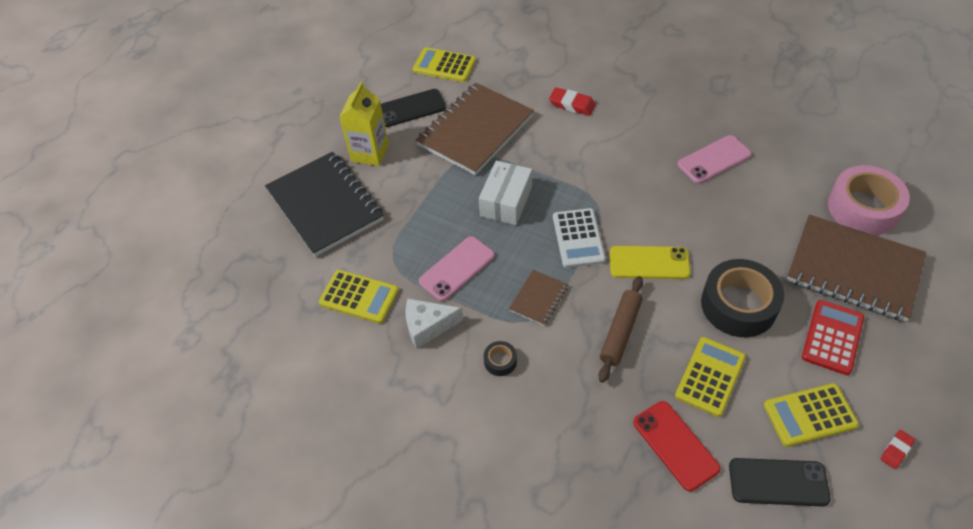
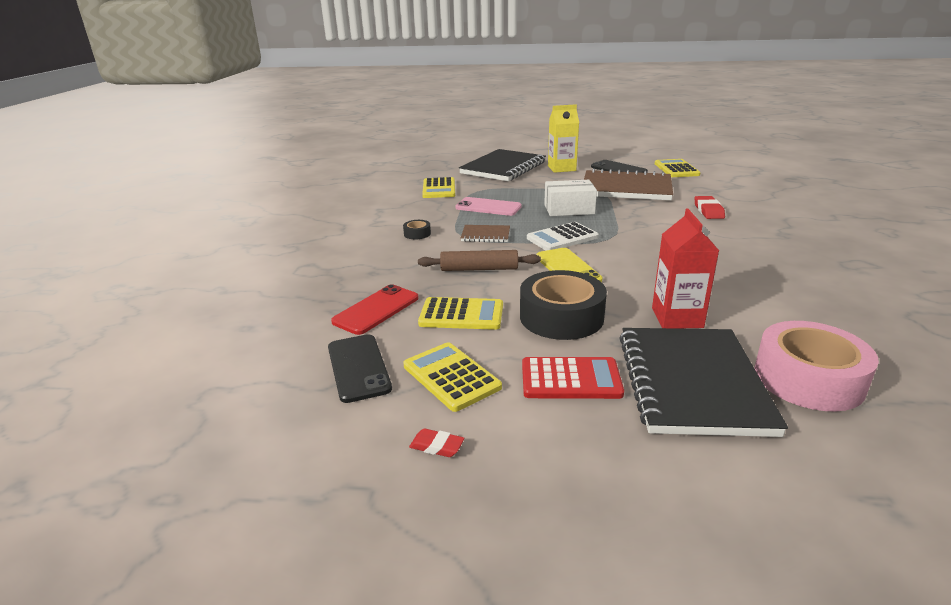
camera: 65 degrees right, 25 degrees down
white cheese [405,299,463,349] -> none
pink phone [678,135,752,184] -> none
brown notebook [787,215,926,322] -> black notebook [619,328,788,437]
none -> red carton [652,209,719,329]

